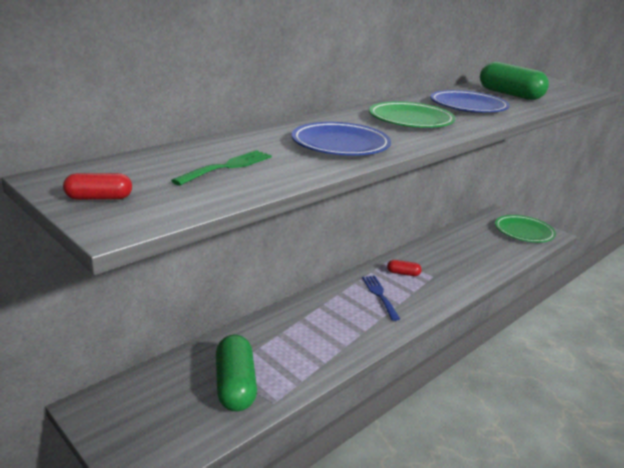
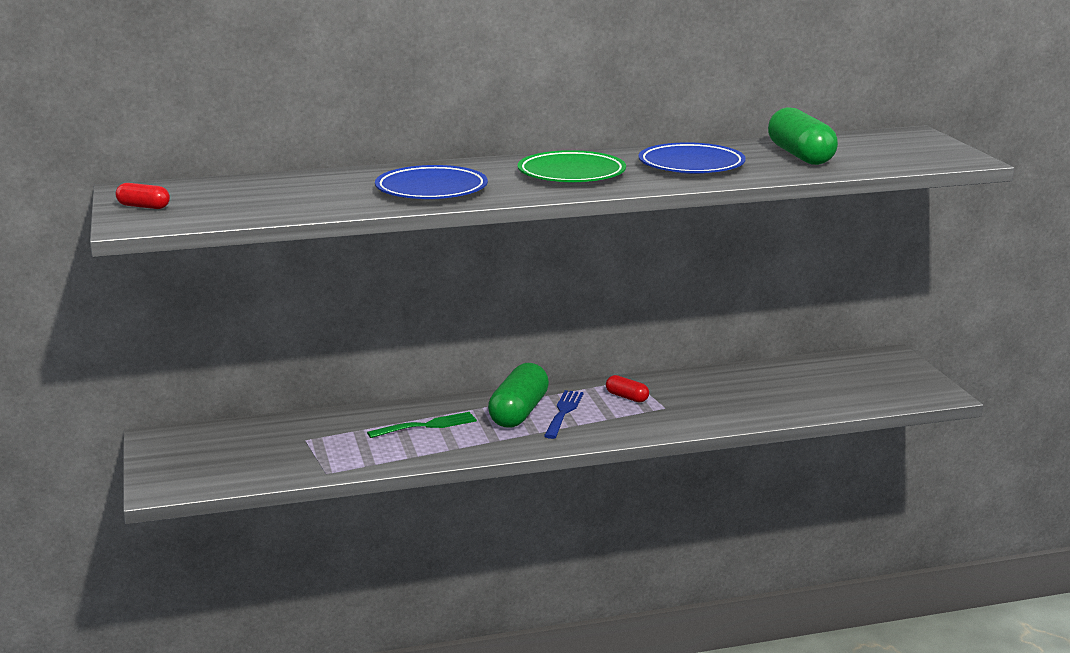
camera: 30 degrees right, 5 degrees down
green fork [171,150,272,186] -> green fork moved to [367,412,477,438]
green capsule [216,335,257,411] -> green capsule moved to [488,363,549,427]
green plate [495,215,556,243] -> none

